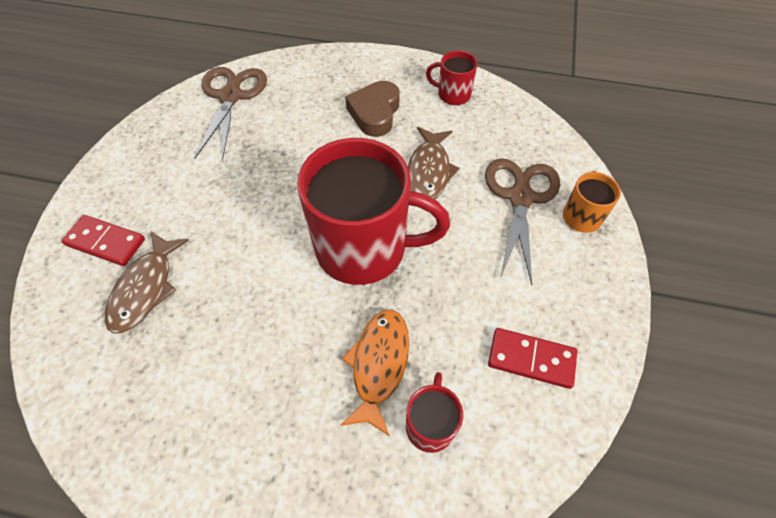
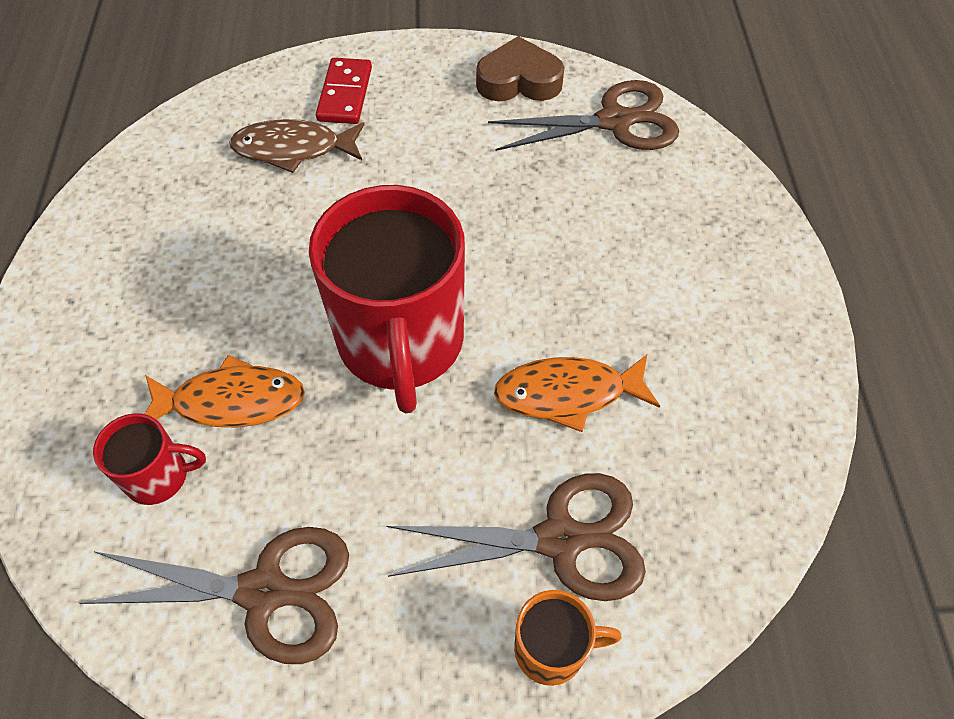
camera: 75 degrees right, 0 degrees up
brown heart [345,81,400,137] -> brown heart moved to [476,36,564,101]
brown fish [408,127,460,199] -> orange fish [494,355,660,432]
red mug [426,50,478,105] -> none
red domino [488,328,577,389] -> brown scissors [80,527,349,664]

